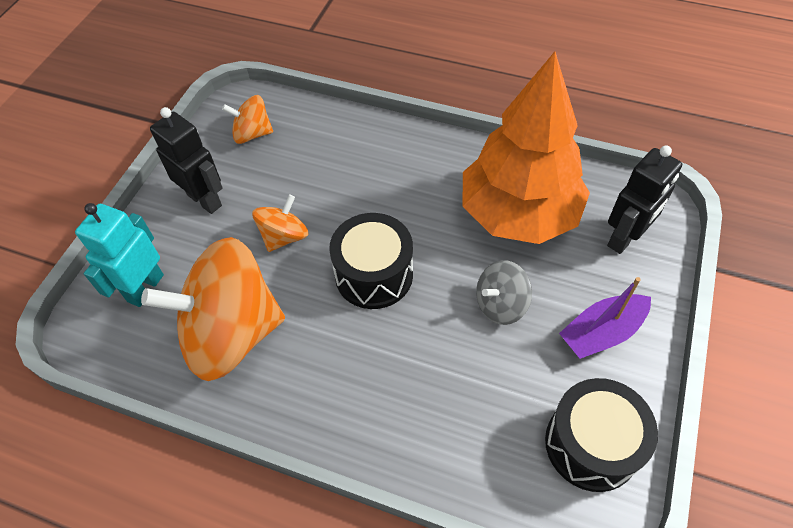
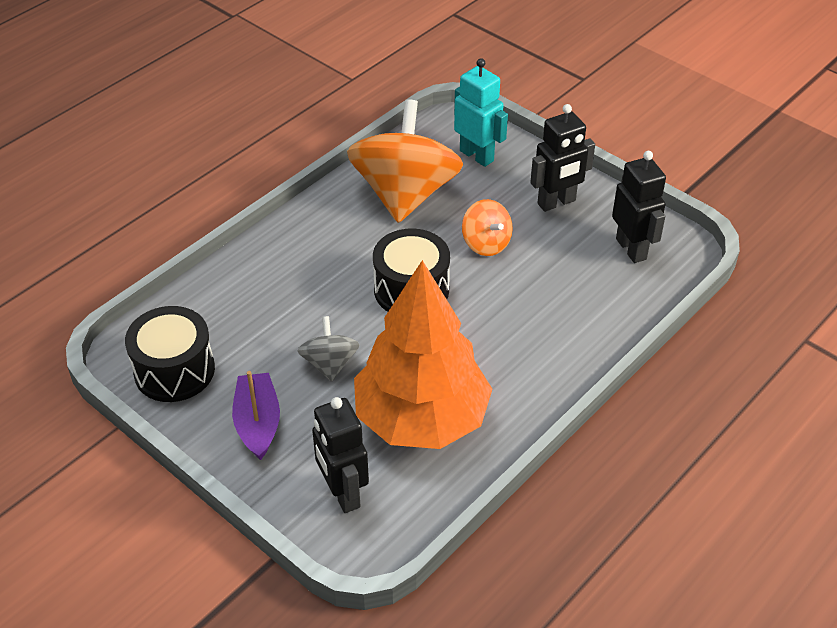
camera: 110 degrees right, 10 degrees down
orange spinning top [222,95,273,144] -> black robot [612,151,666,263]

